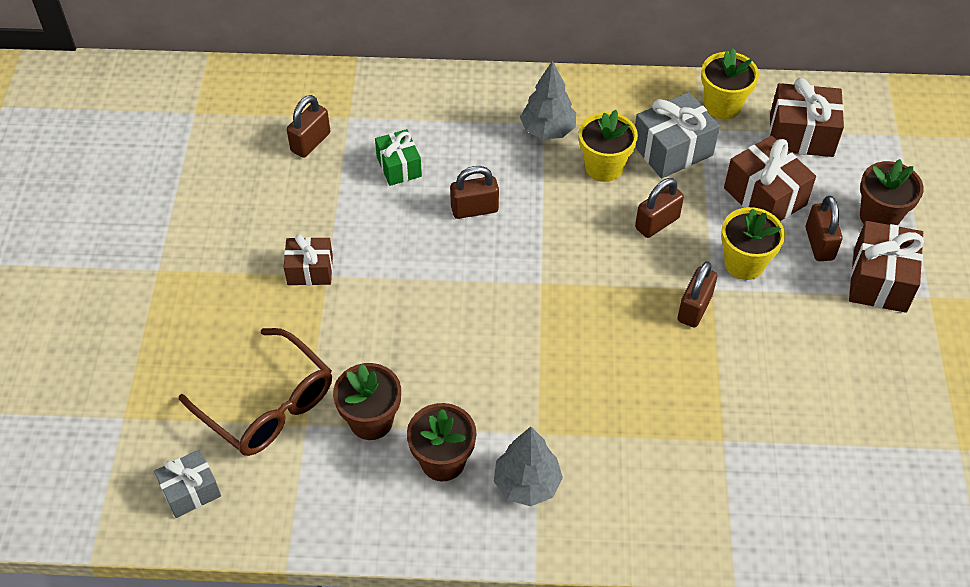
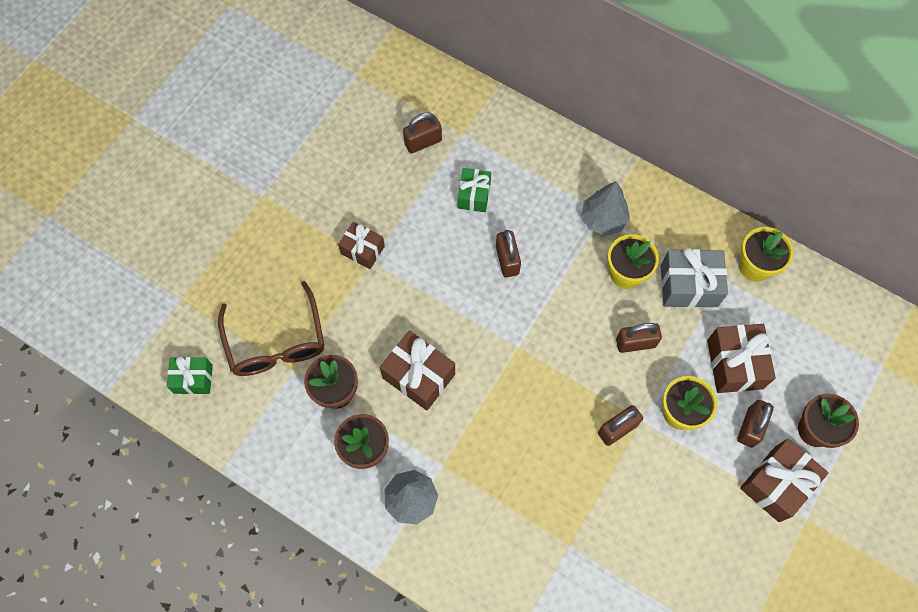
camera: 30 degrees right, 15 degrees up
grey gift [154,449,221,518] -> green gift [167,357,213,394]
brown padlock [450,166,499,219] -> brown padlock turned 60 degrees clockwise [496,230,521,278]
brown gift [770,78,844,157] -> brown gift moved to [380,331,455,411]

